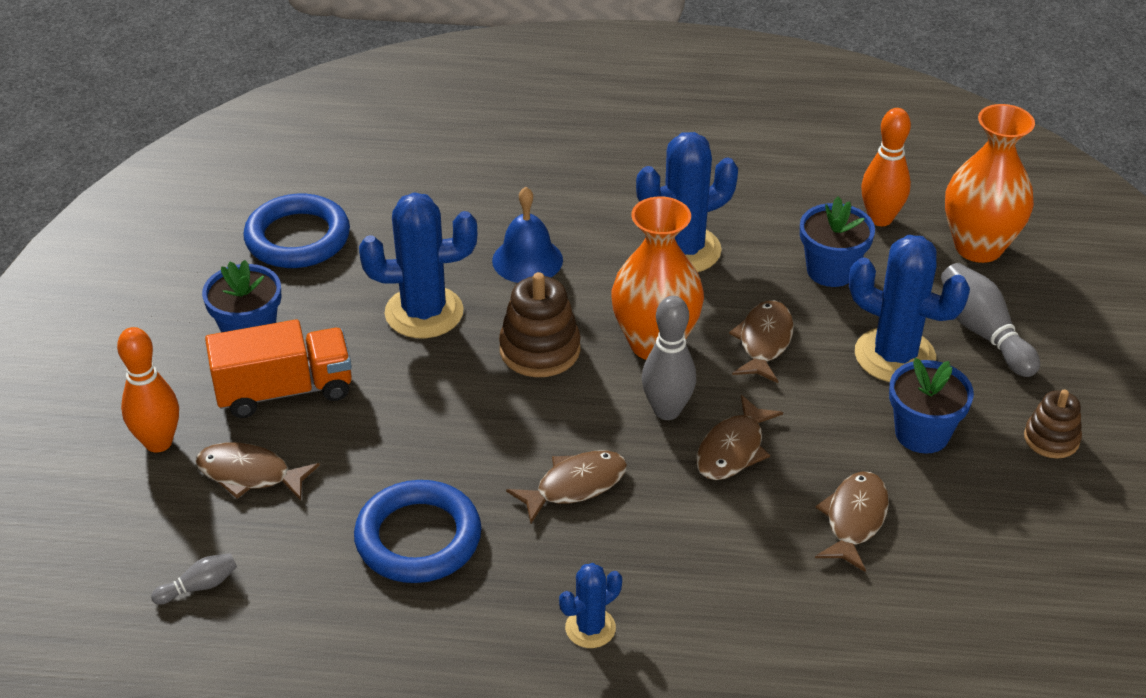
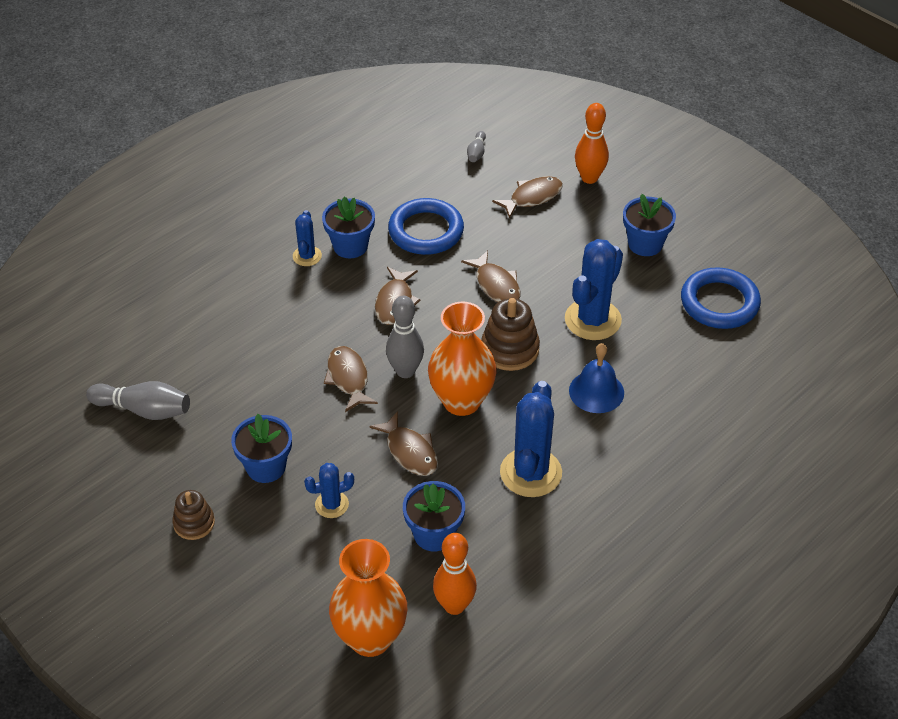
camera: 130 degrees right, 5 degrees up
orange truck [205,319,352,418] -> none
brown fish [815,472,889,572] -> brown fish moved to [461,250,521,302]
blue cactus [849,235,970,382] -> blue cactus [304,463,354,518], size x0.54
grey bowling pin [941,263,1040,377] -> grey bowling pin moved to [86,381,190,420]
none -> blue flower pot [322,197,375,258]

